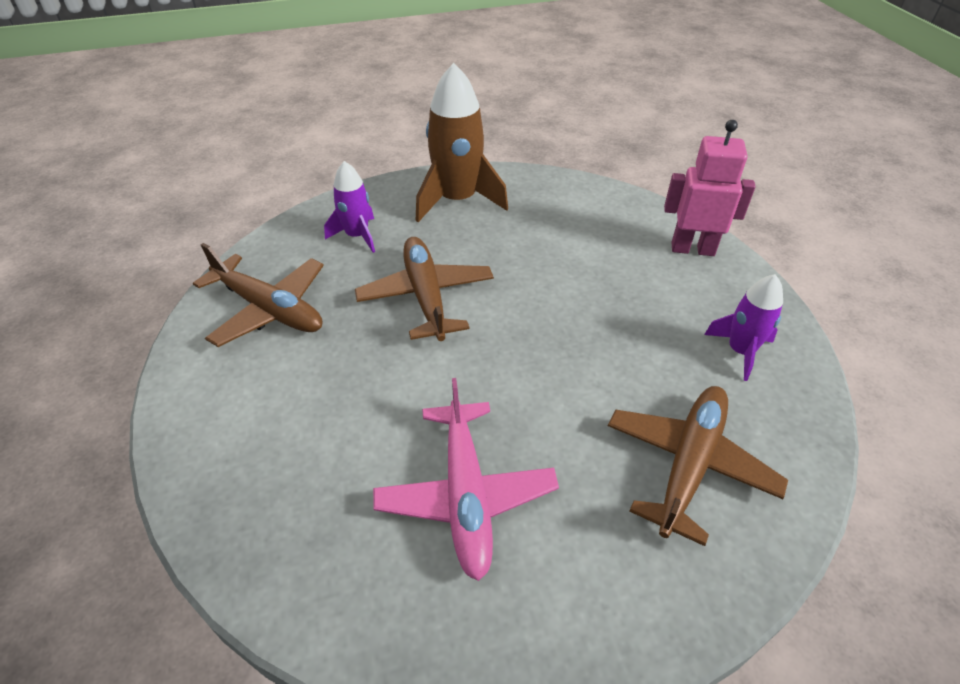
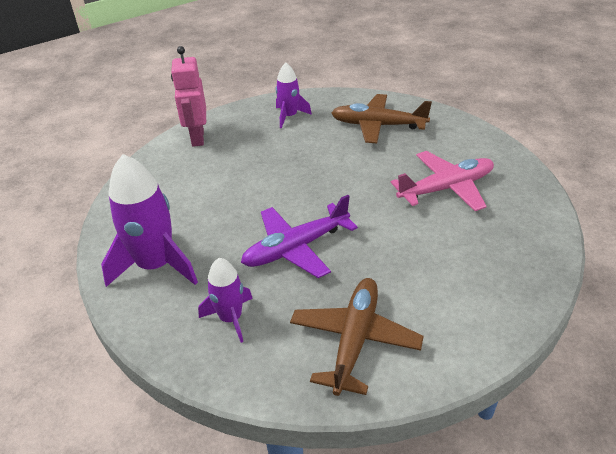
camera: 105 degrees left, 5 degrees down
brown plane [355,237,494,341] -> purple plane [241,195,358,278]
brown rocket [416,63,508,222] -> purple rocket [101,154,198,287]

